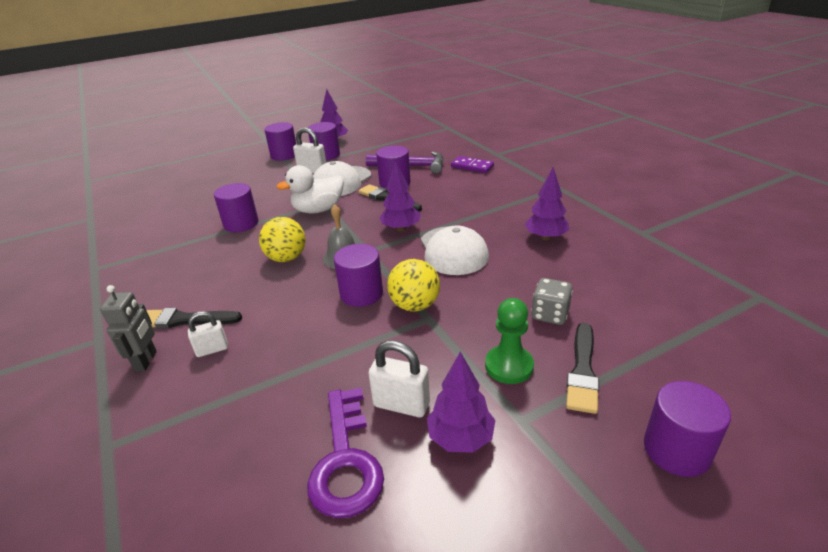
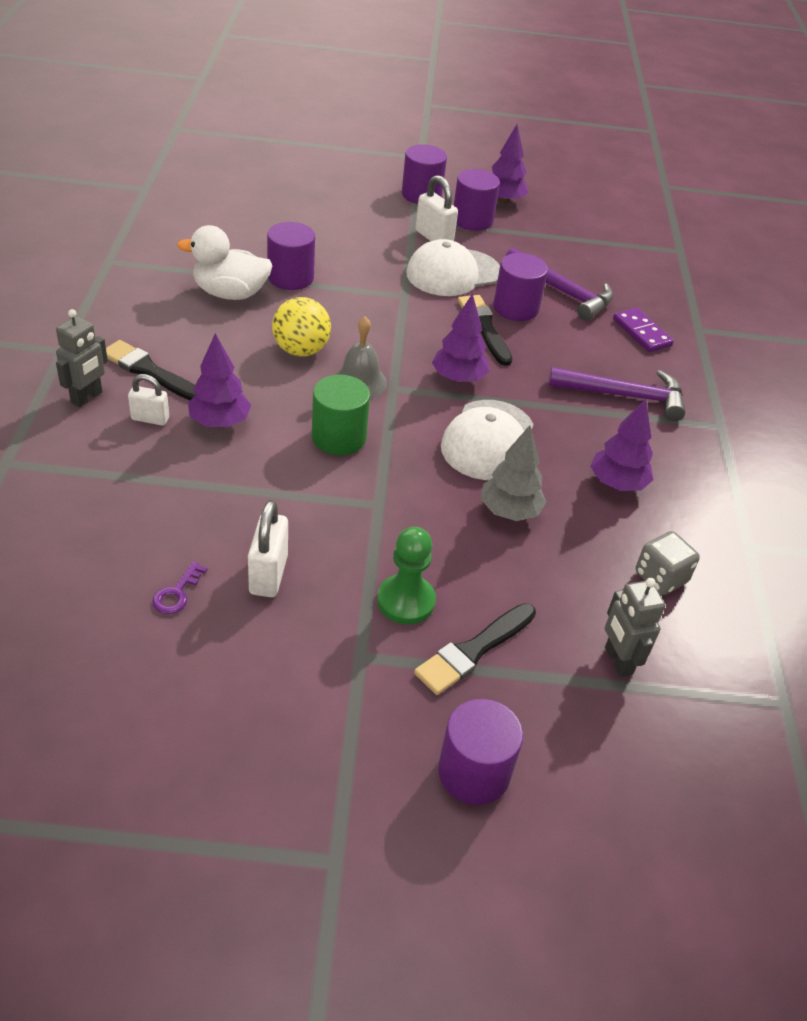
camera: 25 degrees right, 10 degrees up
white duck [277,165,344,213] -> white duck moved to [177,225,272,300]
purple key [307,388,384,518] -> purple key [152,562,208,614], size x0.44
purple cylinder [334,244,383,307] -> green cylinder [312,375,370,455]
white padlock [368,340,430,417] -> white padlock turned 45 degrees clockwise [248,500,288,597]
yellow ball [387,259,440,312] -> none
purple tree [427,352,495,453] -> purple tree moved to [188,333,251,427]
grey dice [531,278,573,325] -> grey dice moved to [635,531,700,595]
none -> grey tree [481,425,547,521]
none -> purple hammer [548,367,685,421]
none -> grey robot [605,578,665,677]

